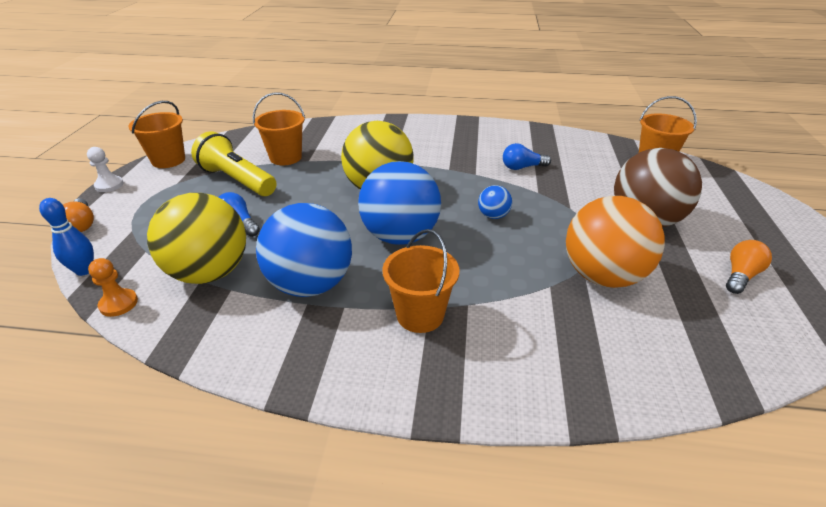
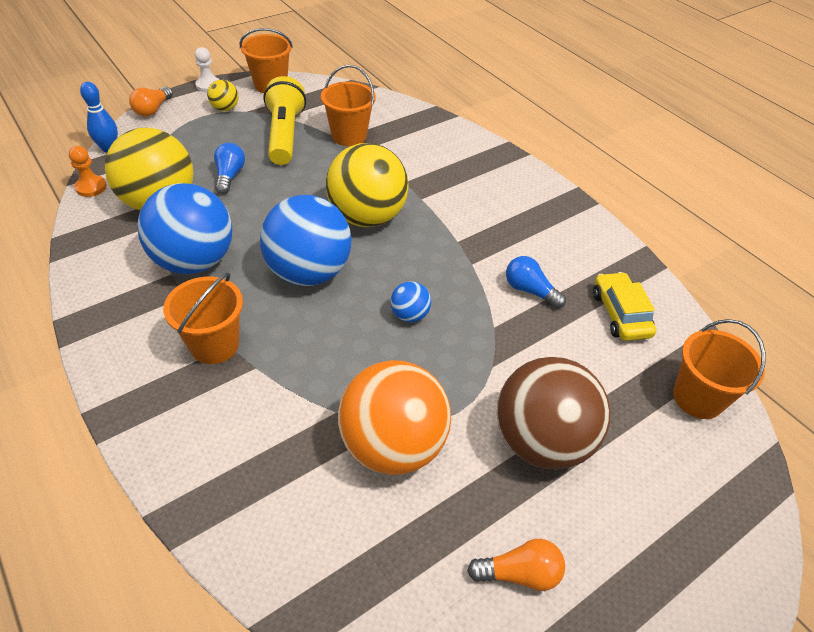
camera: 45 degrees right, 10 degrees up
none -> yellow ball [207,80,239,111]
none -> yellow car [593,272,656,341]

